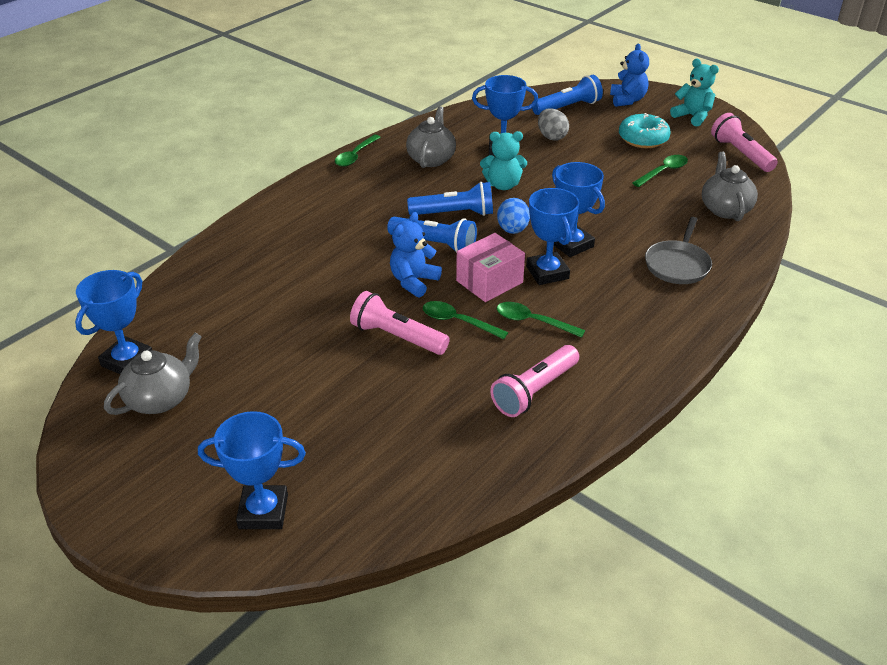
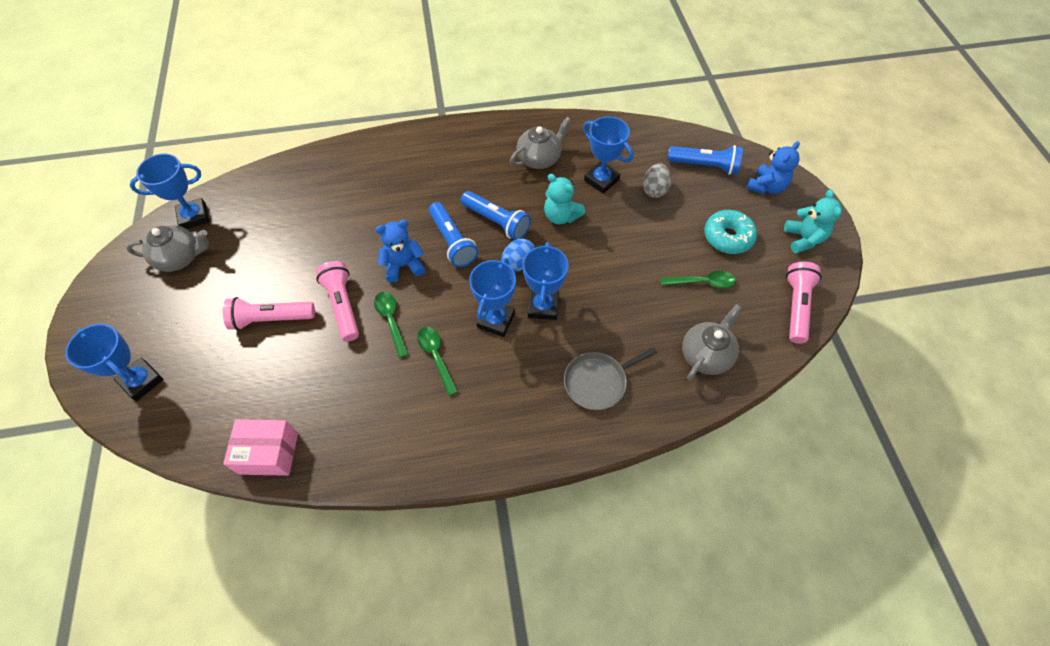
camera: 40 degrees right, 20 degrees up
green spoon [335,135,381,167] -> none
pink box [456,233,525,302] -> pink box moved to [223,419,298,476]
pink flashlight [490,345,579,417] -> pink flashlight moved to [223,297,315,330]

